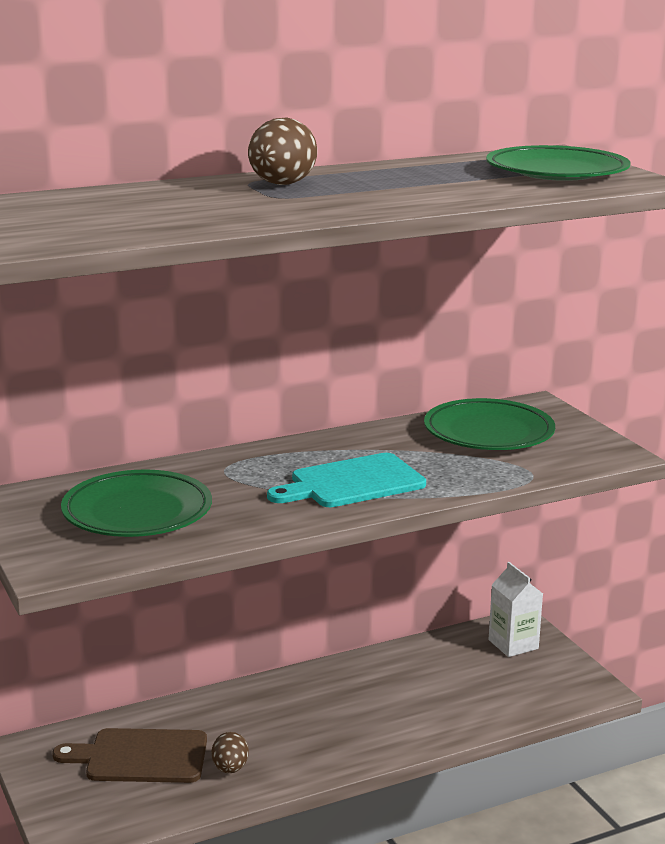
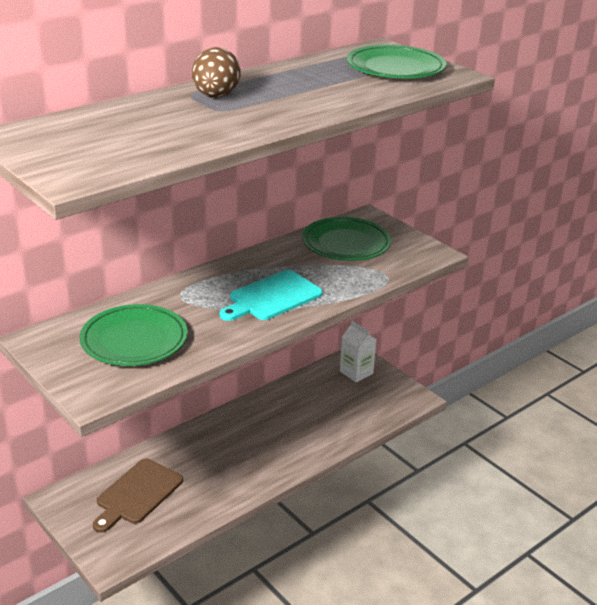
camera: 15 degrees left, 10 degrees up
brown cutting board [53,728,207,783] -> brown cutting board turned 45 degrees counterclockwise [93,458,183,533]
brown egg [211,732,249,773] -> none

